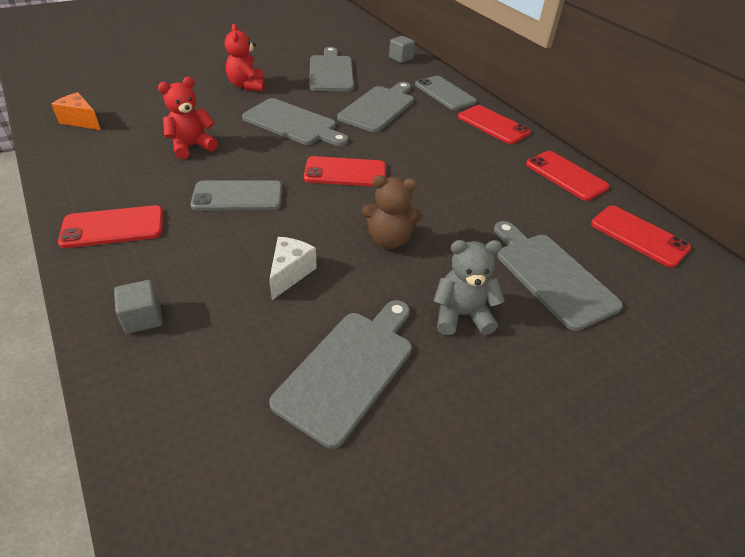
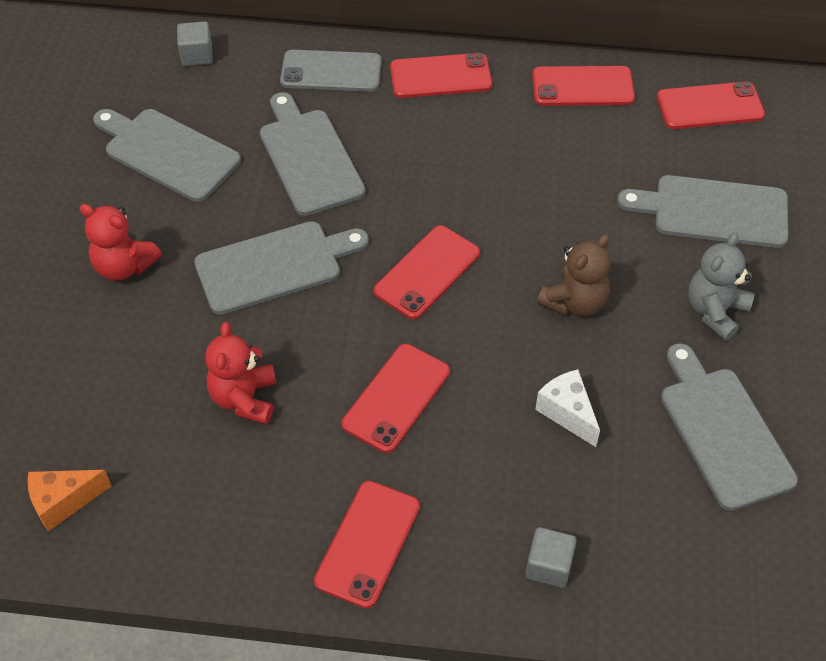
camera: 50 degrees left, 10 degrees up
grey phone [190,180,282,211] -> red phone [342,344,450,453]

